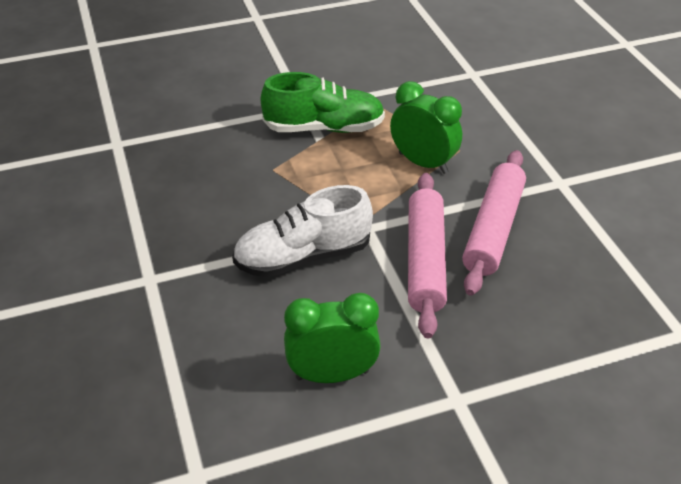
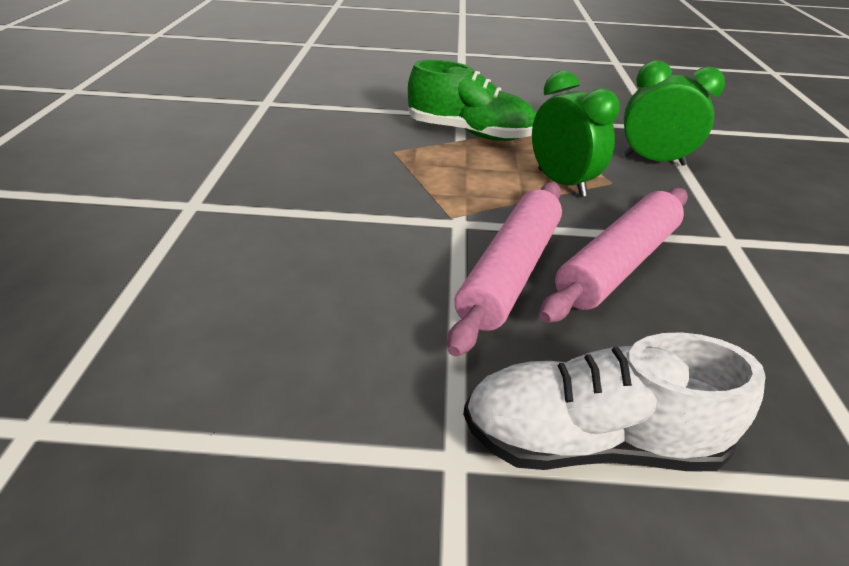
camera: 20 degrees right, 5 degrees down
white shoe [232,185,373,277] -> white shoe moved to [463,332,766,471]
green clock [284,293,381,383] -> green clock moved to [622,60,725,166]

